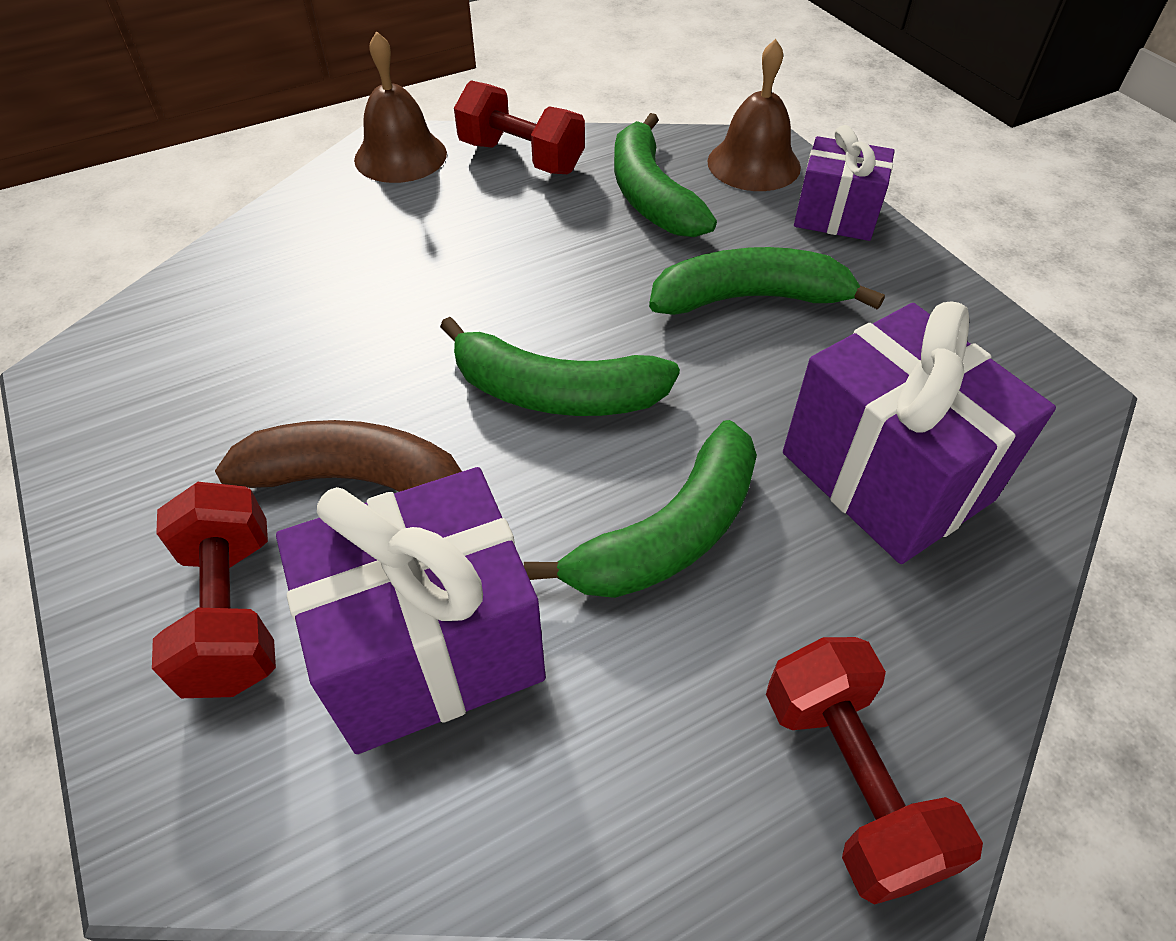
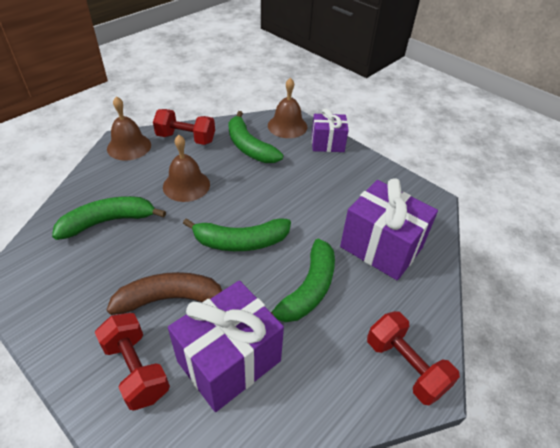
camera: 20 degrees left, 5 degrees down
green banana [649,247,885,315] -> green banana moved to [52,196,166,240]
none -> brown bell [163,135,210,202]

